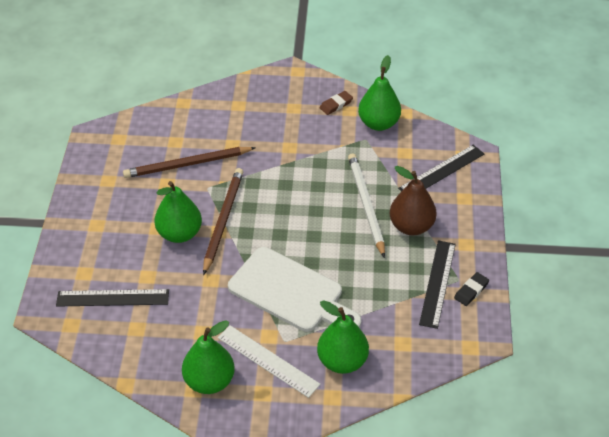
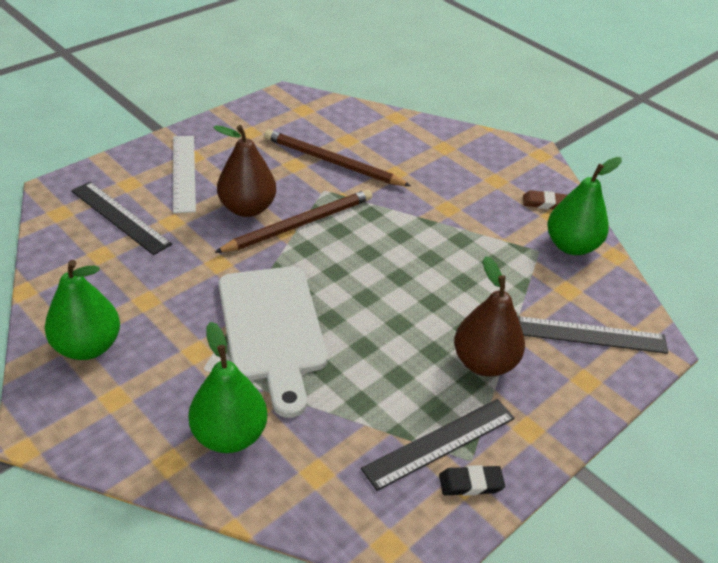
camera: 40 degrees right, 5 degrees down
green pear [154,181,202,243] -> brown pear [213,125,276,217]
white ruler [218,325,321,398] -> white ruler moved to [173,136,196,213]
white pencil [348,153,385,258] -> none

